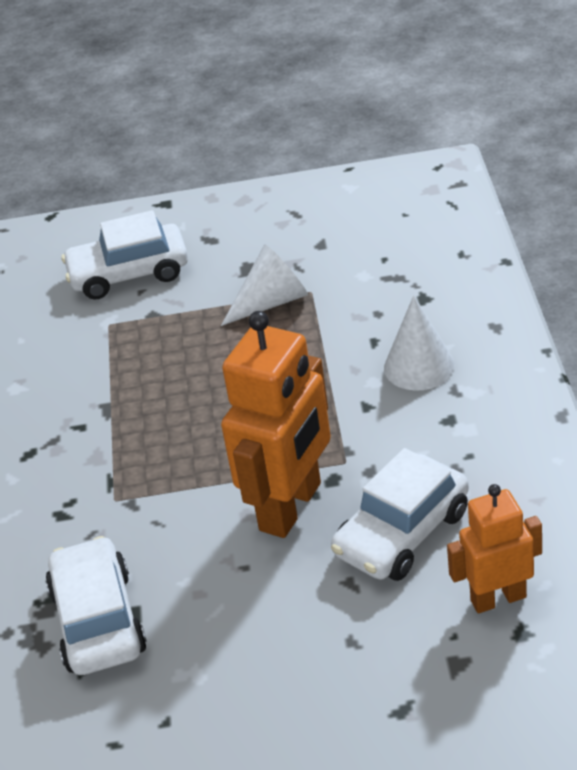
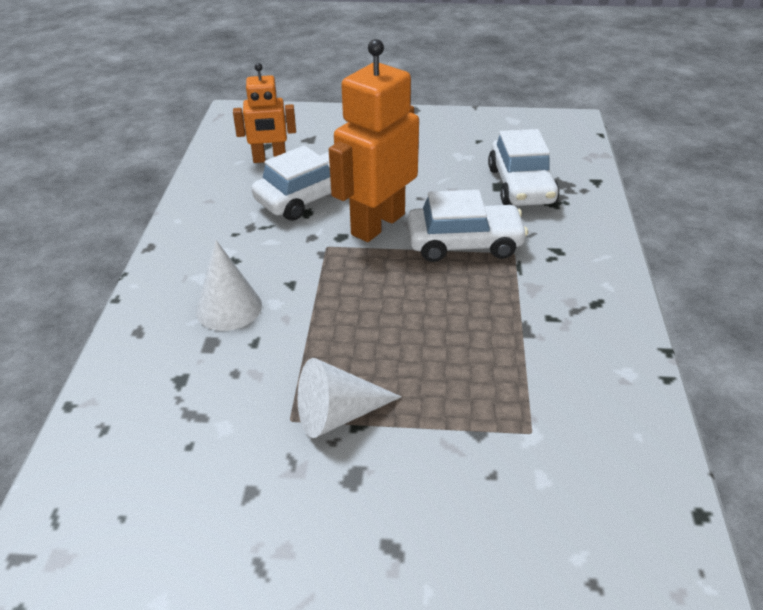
camera: 175 degrees left, 0 degrees up
white car [61,210,188,299] -> white car moved to [407,190,528,262]

